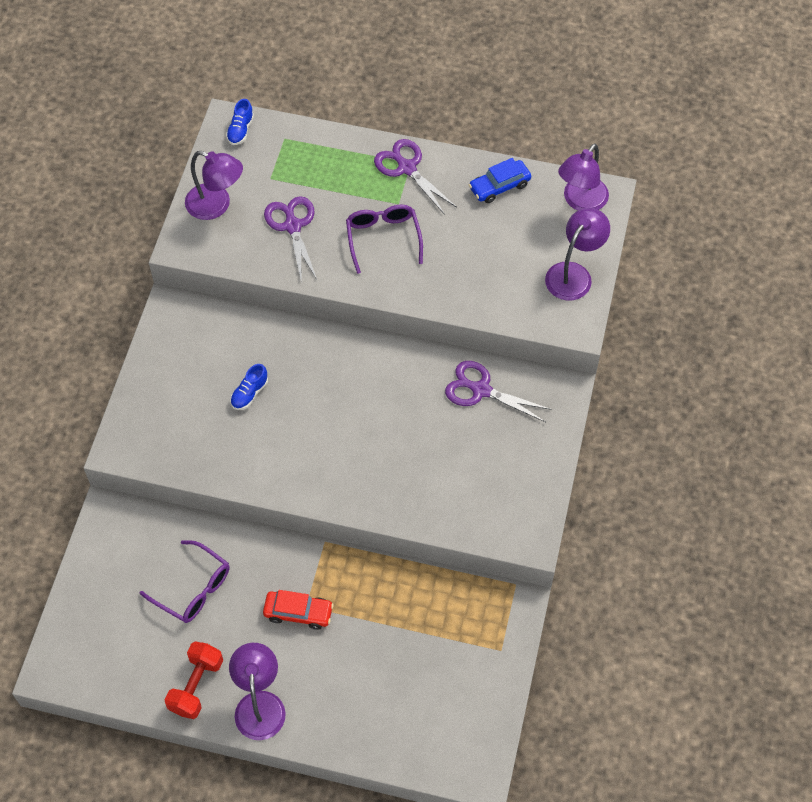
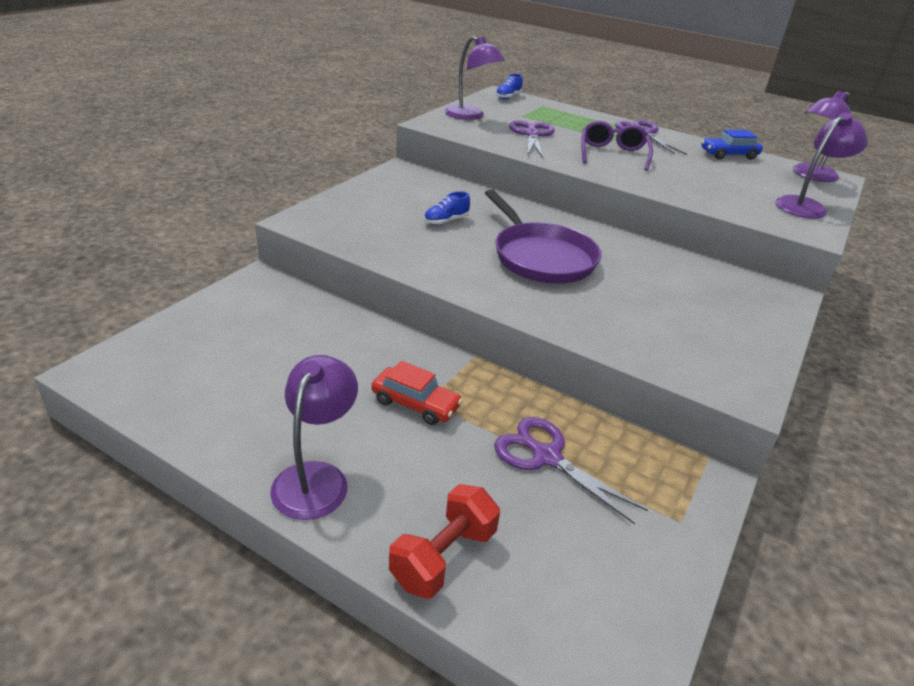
camera: 15 degrees right, 25 degrees down
purple glasses [139,540,230,623] -> none
red dumbbell [165,641,223,719] -> red dumbbell moved to [389,484,500,599]
purple scissors [445,361,552,422] -> purple scissors moved to [494,417,648,525]
none -> purple pan [485,190,601,284]

